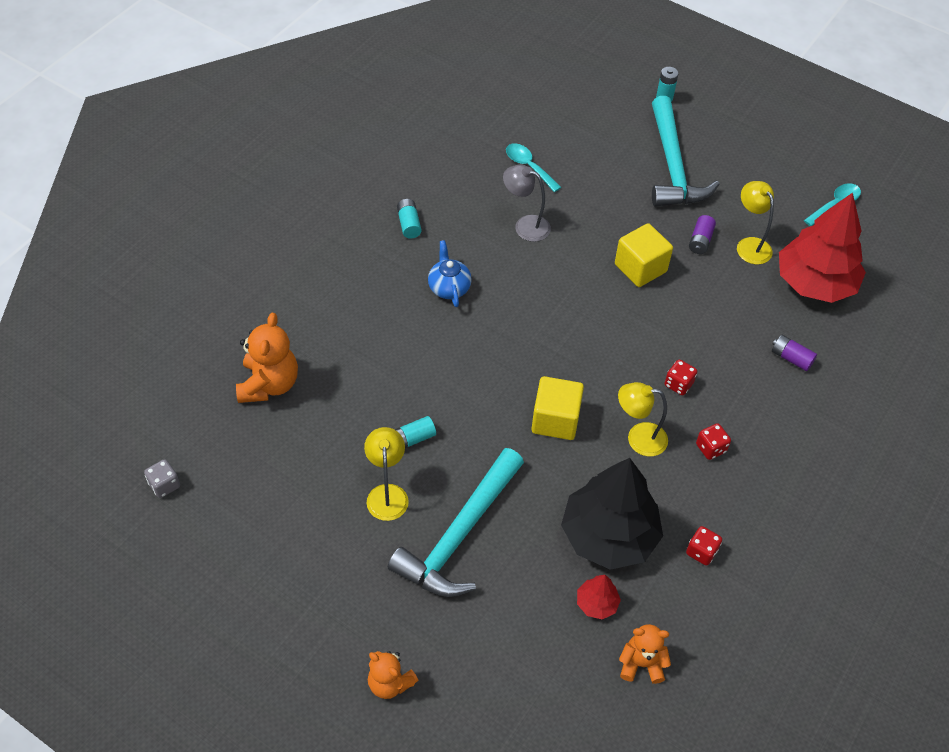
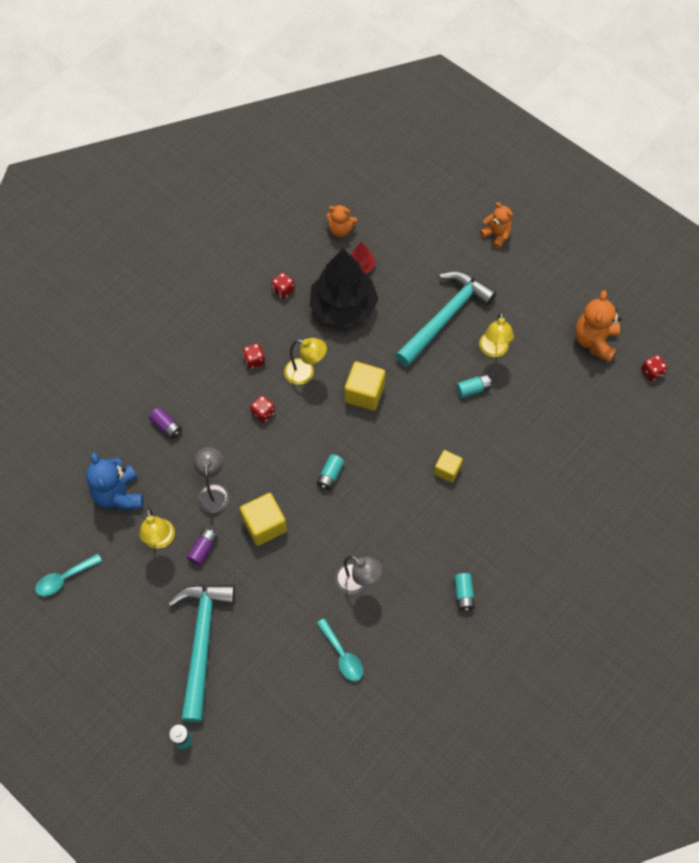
camera: 170 degrees left, 10 degrees up
grey dice [144,459,180,498] -> red dice [641,355,668,381]
orange teddy bear [236,313,298,403] -> orange teddy bear moved to [575,290,621,362]
blue teapot [428,240,472,307] -> none
red tree [779,193,866,303] -> blue teddy bear [86,452,143,510]
none -> grey lamp [193,447,229,513]
none -> turquoise battery [317,454,344,490]
none -> yellow cube [434,450,463,483]

